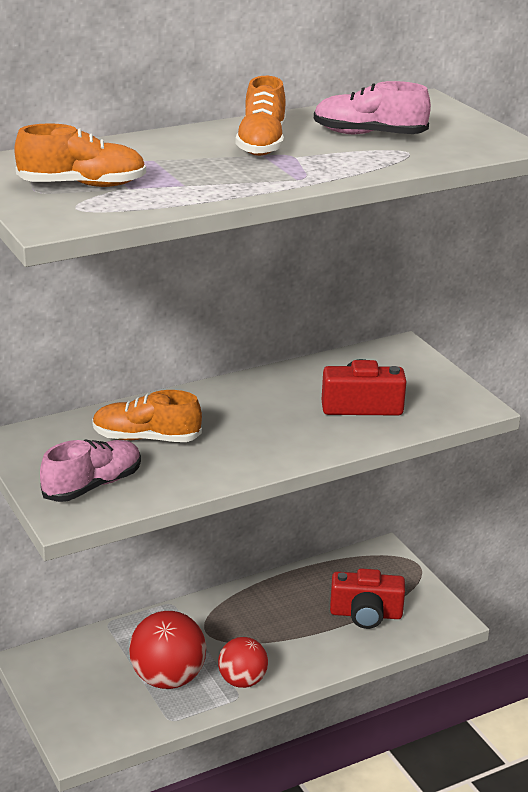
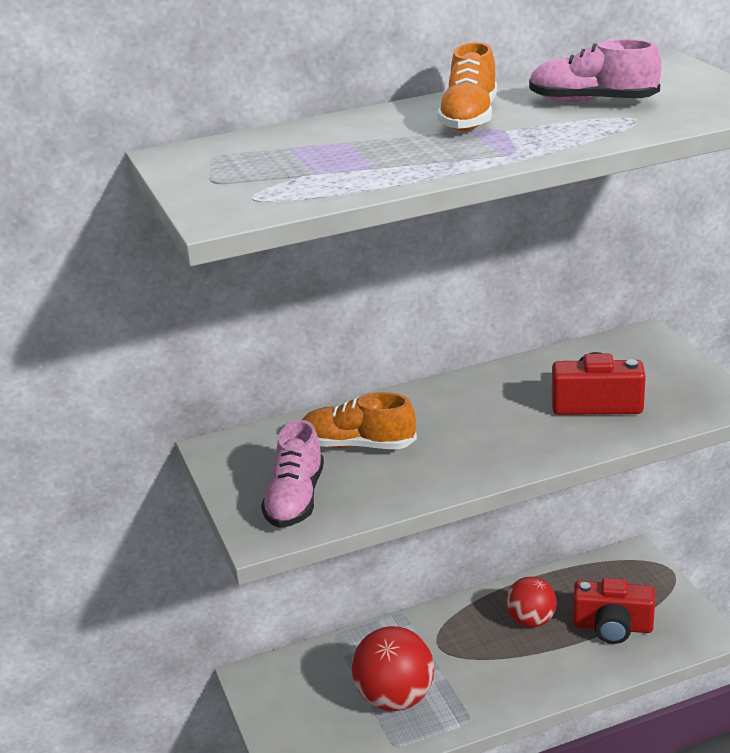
camera: 10 degrees right, 0 degrees up
orange shoe [14,123,146,187] -> none
pink shoe [40,439,141,502] -> pink shoe turned 135 degrees clockwise [261,420,324,528]
red ball [218,637,268,688] -> red ball moved to [506,577,557,627]

